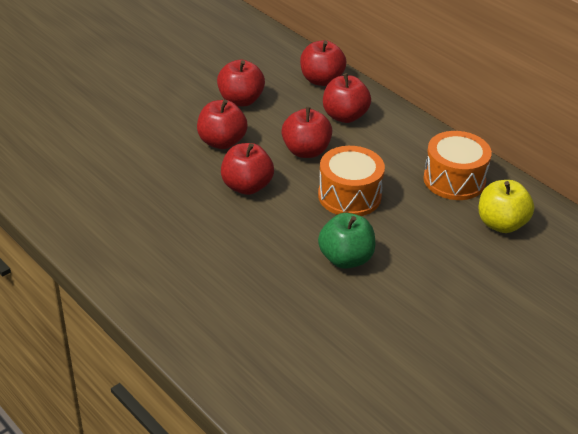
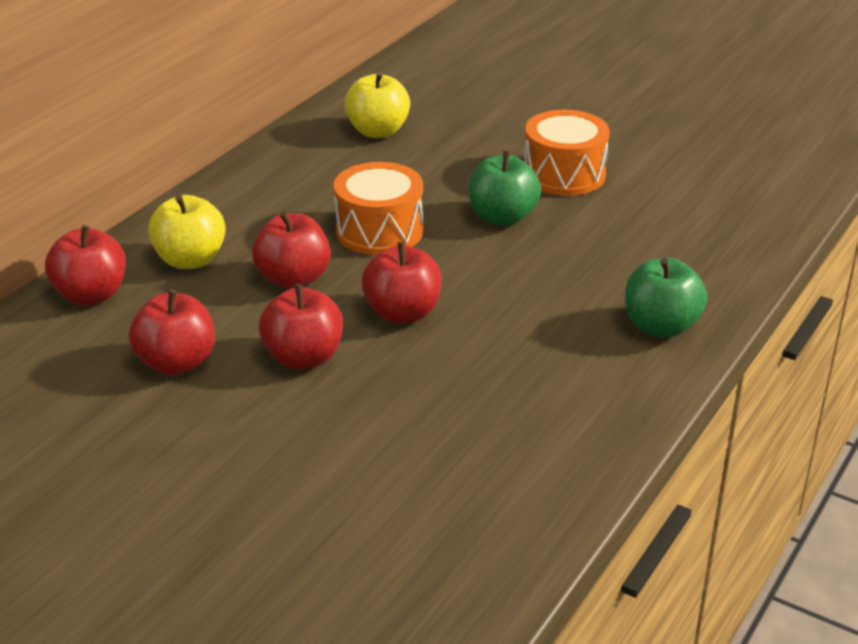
camera: 105 degrees left, 5 degrees down
red apple [323,73,371,123] -> yellow apple [148,195,226,269]
orange drum [423,131,492,200] -> orange drum moved to [524,110,610,196]
none -> green apple [625,258,707,338]

